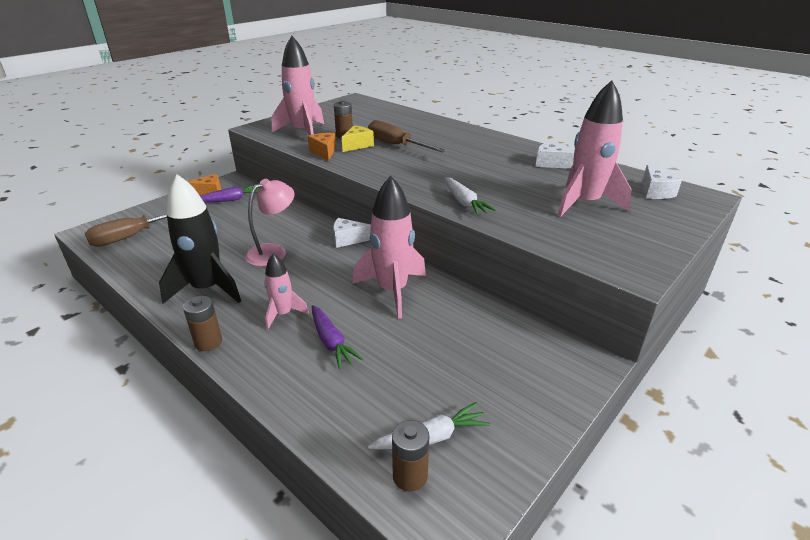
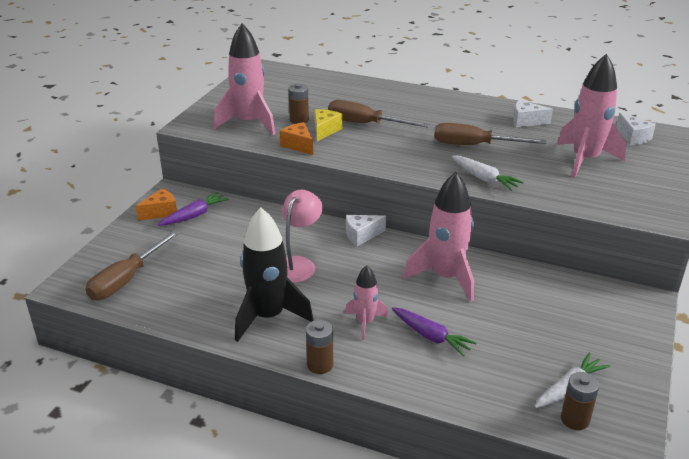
camera: 20 degrees left, 0 degrees up
none -> brown screwdriver [434,123,547,145]

